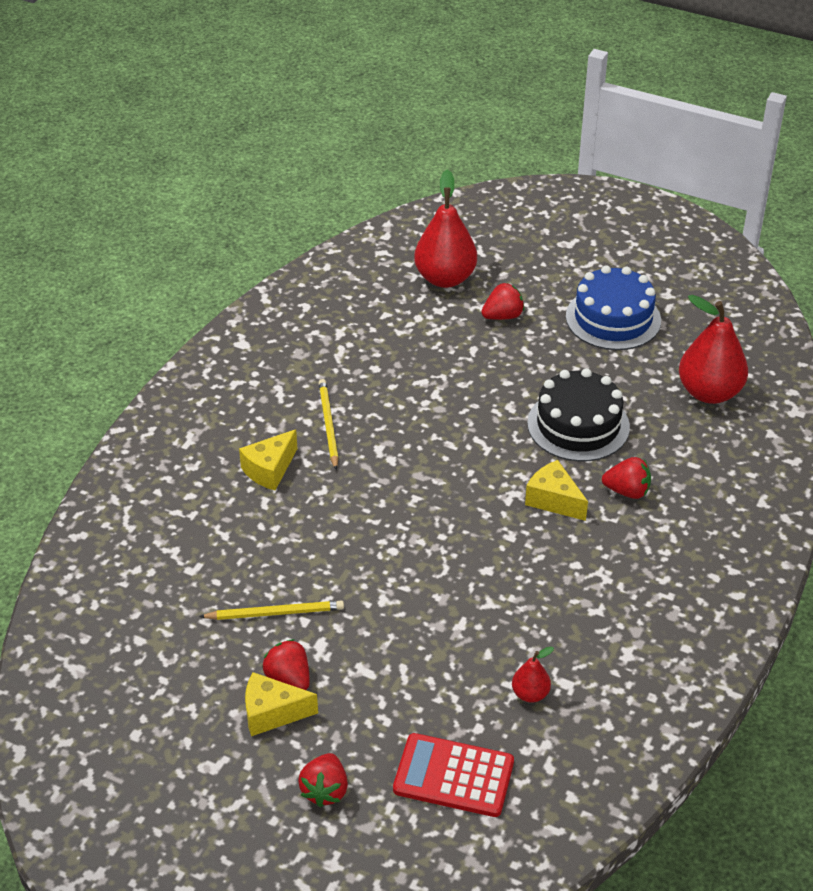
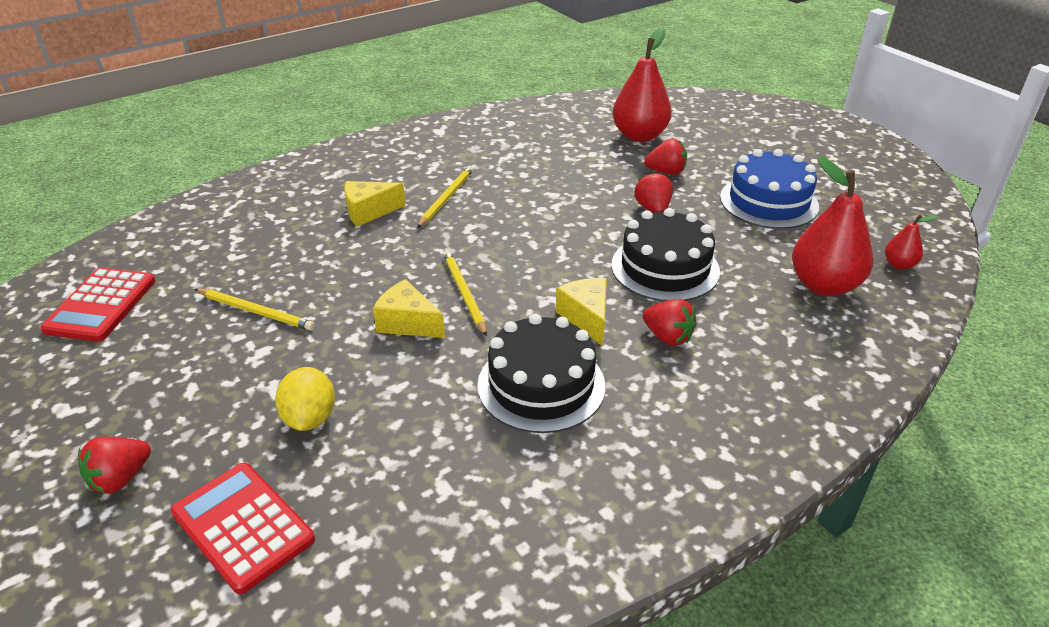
camera: 30 degrees right, 5 degrees down
yellow cheese [245,672,318,736] -> yellow cheese moved to [373,279,445,338]
red strawberry [262,639,310,690] -> red strawberry moved to [634,172,673,213]
red pear [512,647,554,703] -> red pear moved to [885,214,938,270]
none -> red calculator [40,267,156,342]
none -> yellow lemon [275,367,335,431]
none -> yellow pencil [443,250,487,336]
none -> black cake [477,314,605,433]

